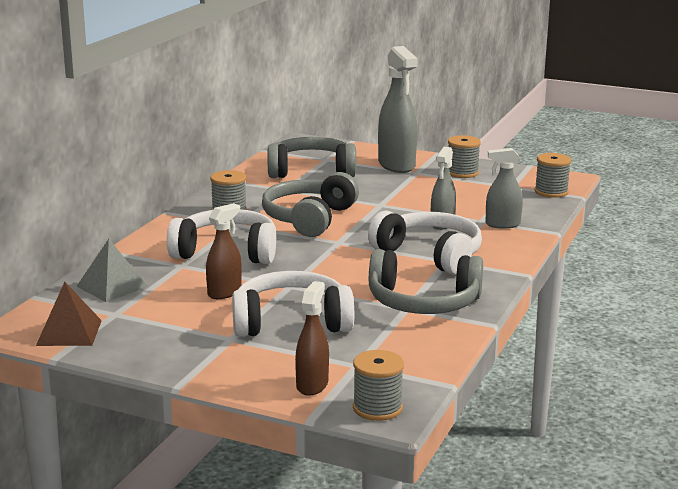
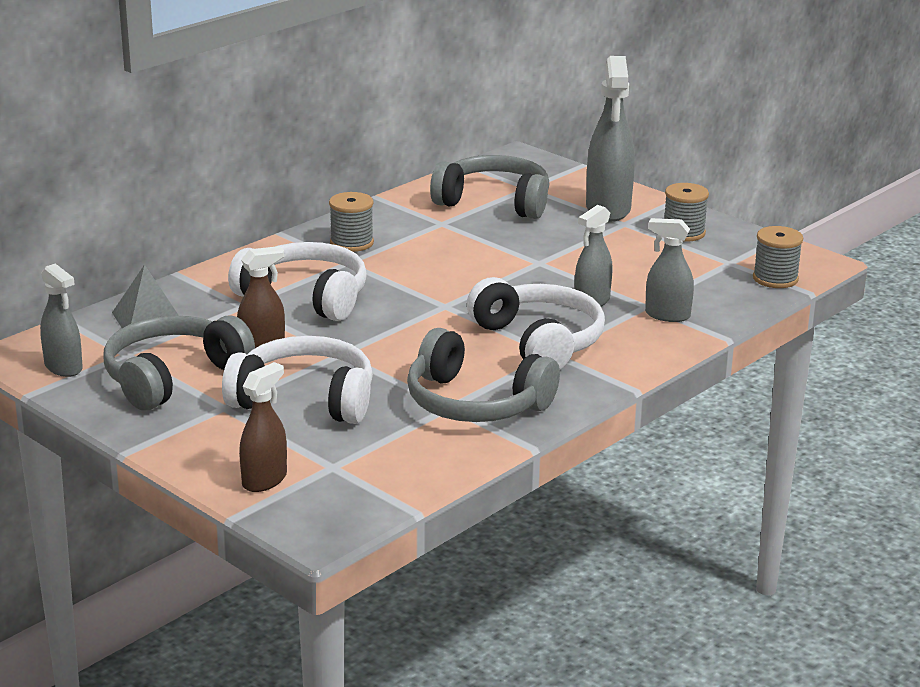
camera: 20 degrees right, 5 degrees up
brown pyramid [36,282,102,346] -> grey spray bottle [40,263,83,377]
grey headphones [262,172,359,237] -> grey headphones moved to [103,316,255,410]
grey spool [353,350,404,421] -> none

